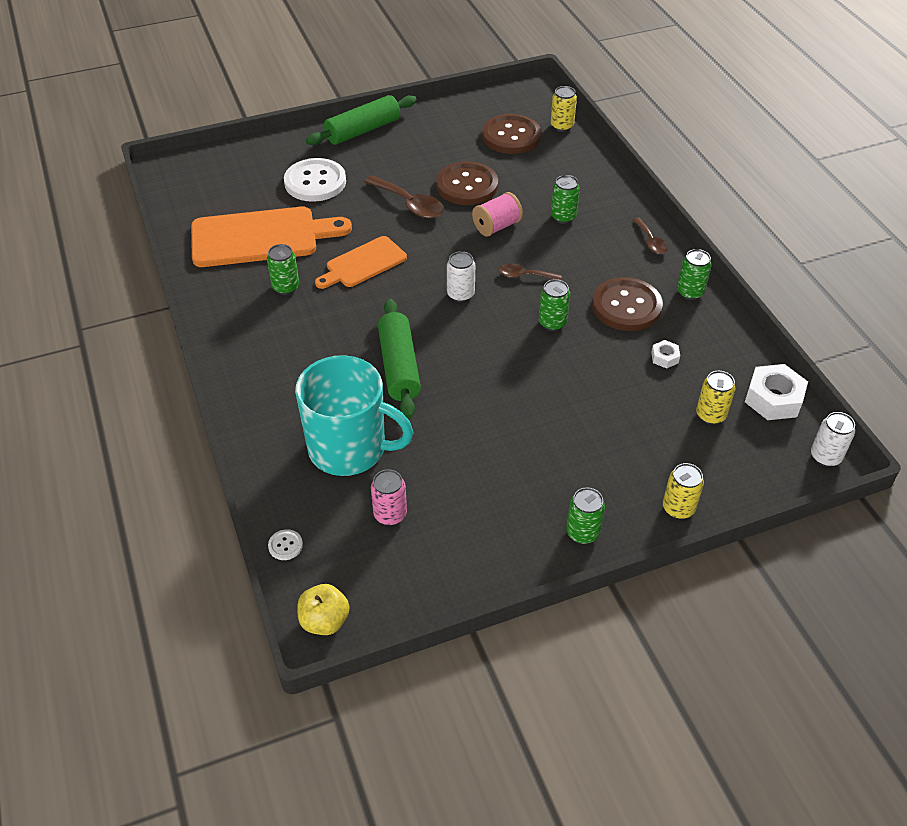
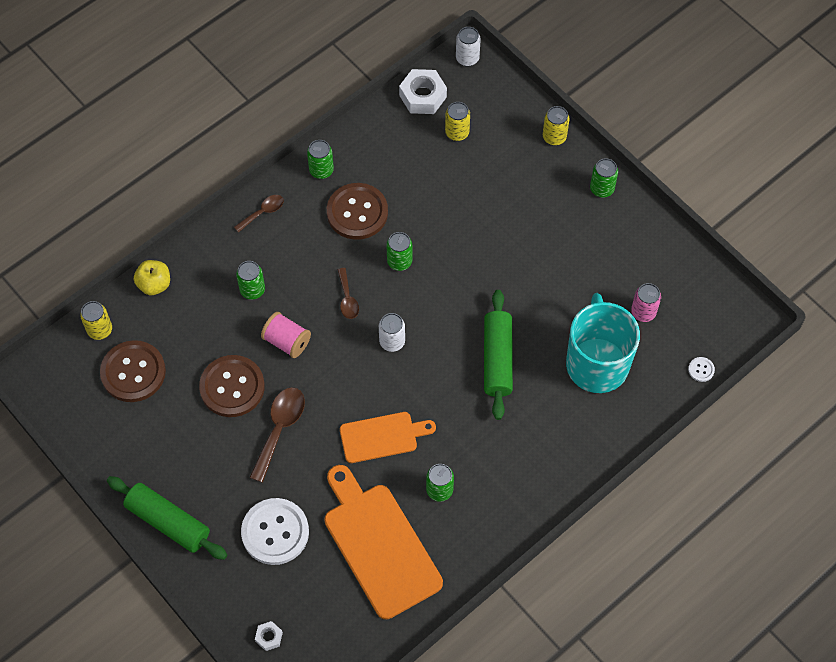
camera: 110 degrees left, 15 degrees up
yellow apple [297,584,349,635] -> yellow apple moved to [134,260,170,295]
orange cutting board [315,236,407,289] -> orange cutting board turned 45 degrees counterclockwise [340,412,436,463]
green rolling pin [378,299,421,419] -> green rolling pin turned 60 degrees counterclockwise [484,290,513,420]
white nut [651,340,680,369] -> white nut moved to [255,621,283,651]

